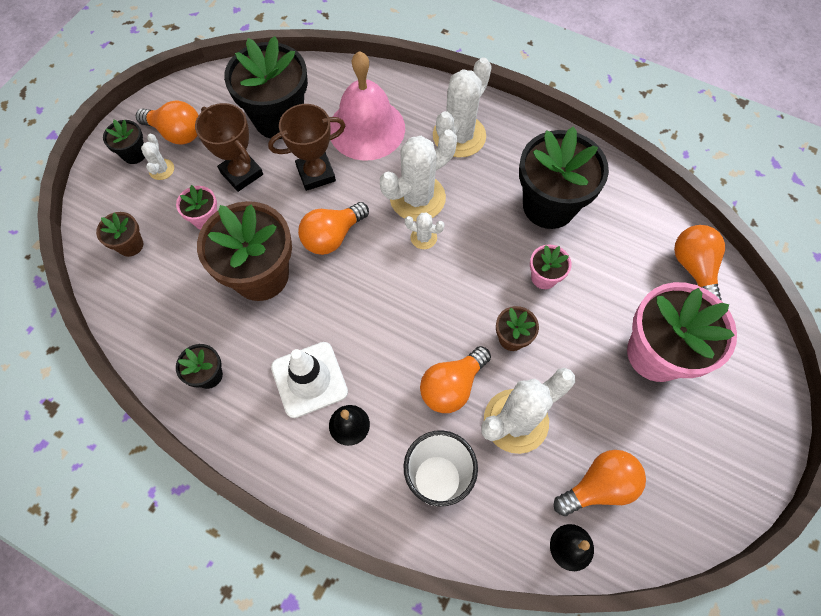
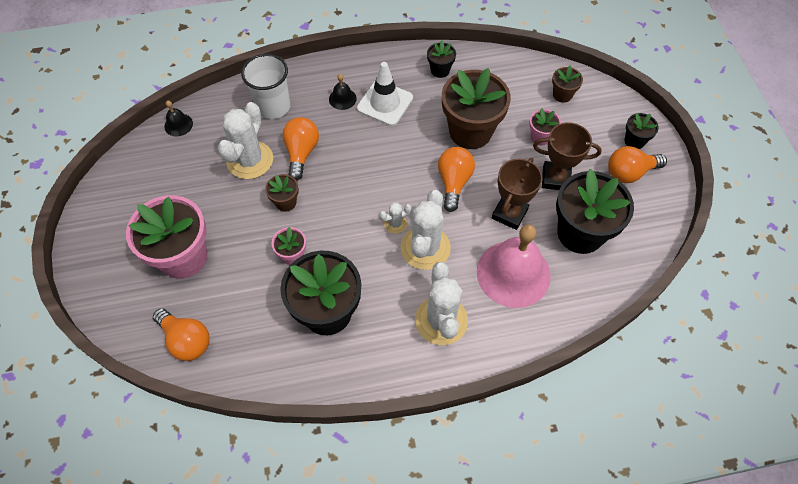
camera: 140 degrees right, 5 degrees down
white cactus [141,134,174,180] -> none
orange light bulb [554,450,646,516] -> none

